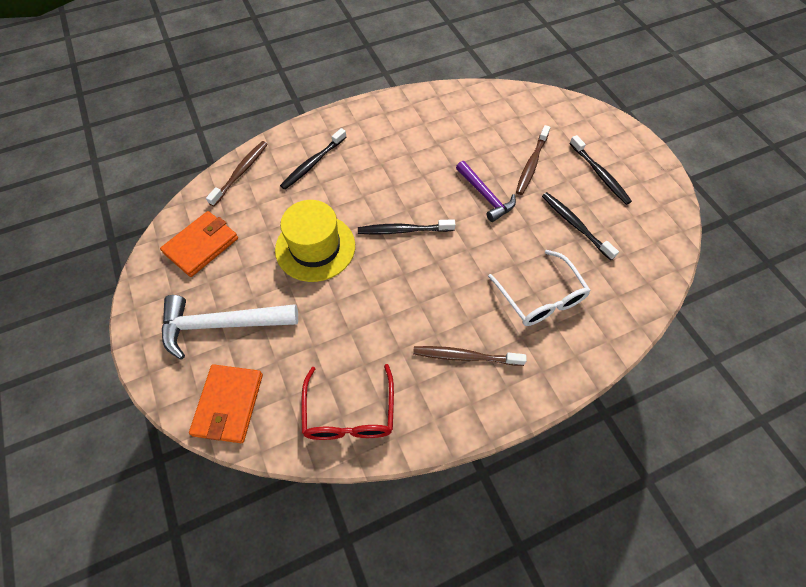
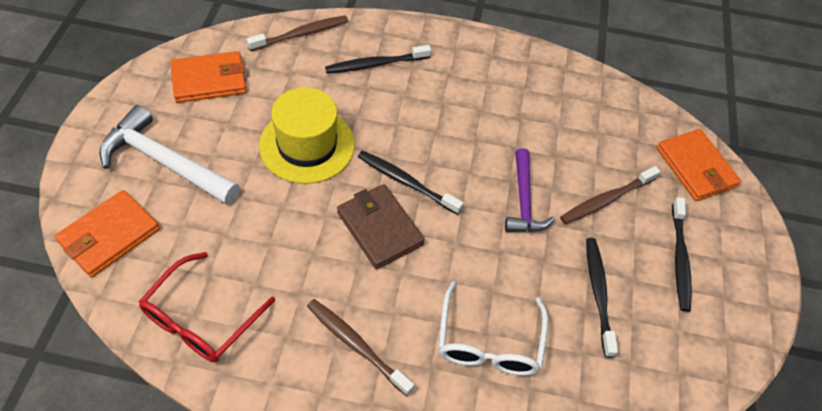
camera: 30 degrees right, 5 degrees down
none -> brown wallet [337,184,425,269]
none -> orange wallet [656,129,741,201]

